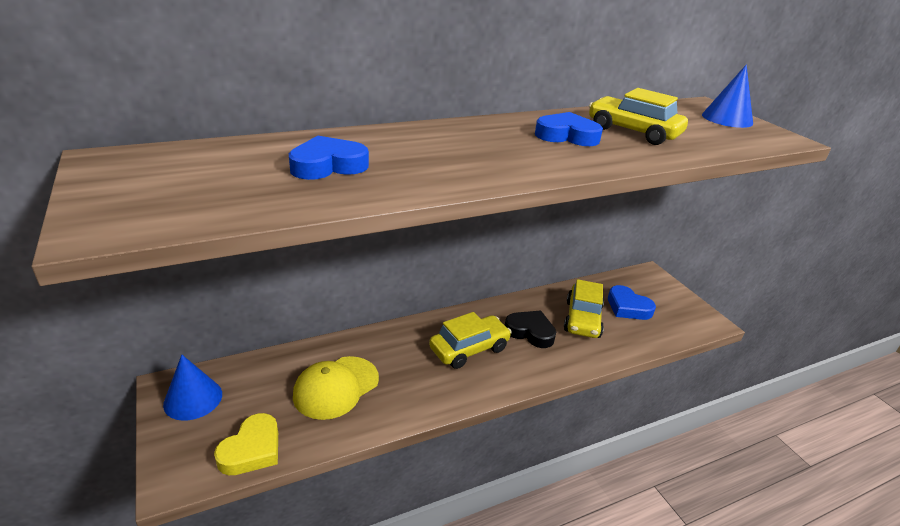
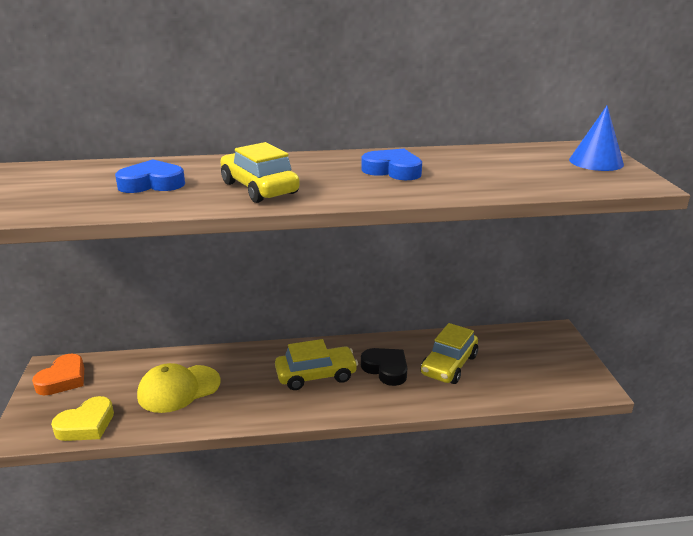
camera: 20 degrees right, 5 degrees down
blue cone [163,355,222,421] -> orange heart [32,354,84,395]
yellow car [589,88,688,145] -> yellow car moved to [220,142,300,203]
blue heart [608,285,656,320] -> none

